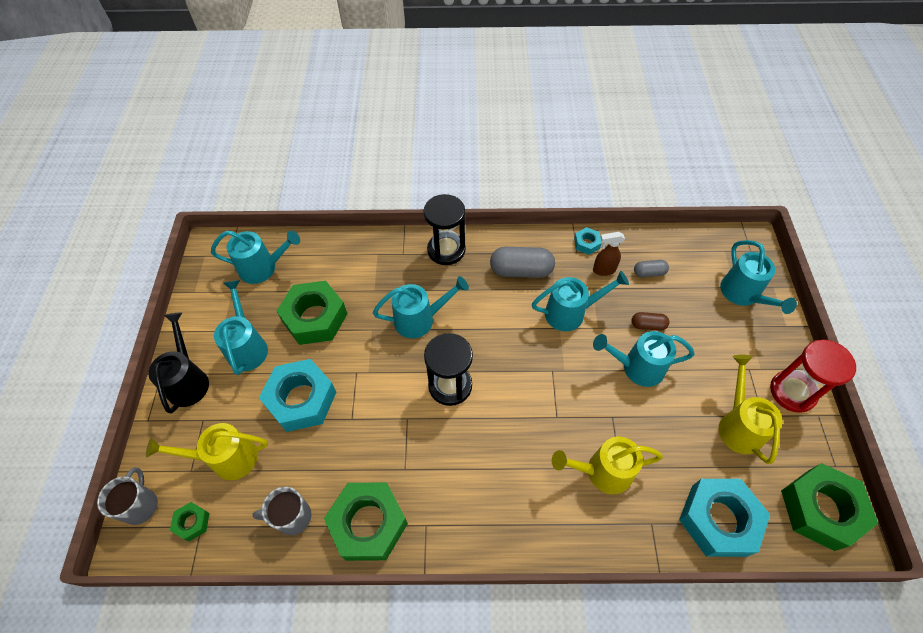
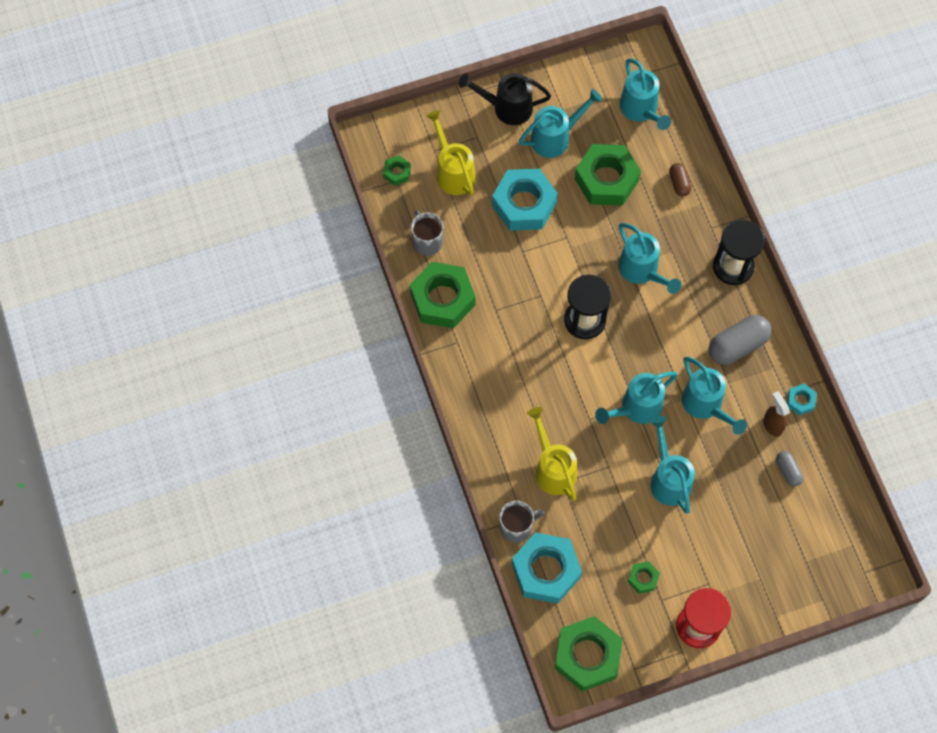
camera: 70 degrees right, 10 degrees up
grey mug [97,467,158,525] -> grey mug moved to [499,501,544,543]
black watering can [148,312,209,414] -> black watering can turned 150 degrees counterclockwise [459,73,551,125]
grey capsule [490,247,555,278] -> grey capsule turned 75 degrees clockwise [709,315,772,365]
brown capsule [632,312,670,331] -> brown capsule moved to [669,163,691,197]
yellow watering can [719,355,783,464] -> green nut [628,561,660,594]
turquoise watering can [720,240,797,314] -> turquoise watering can moved to [595,371,678,424]

